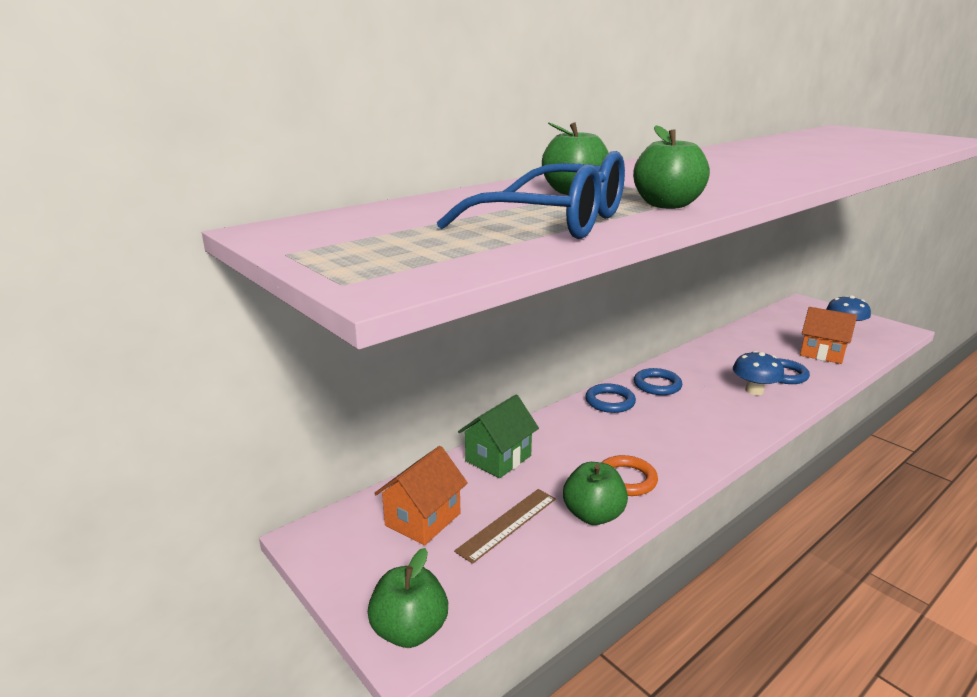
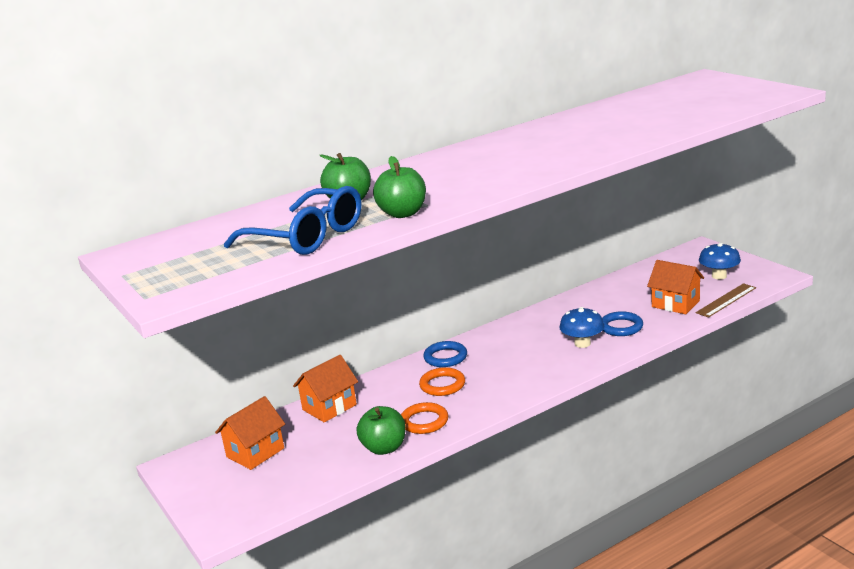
camera: 10 degrees right, 0 degrees up
green apple [368,548,448,648] -> none
brown ruler [454,489,556,564] -> brown ruler moved to [696,283,756,318]
green house [458,395,539,478] -> orange house [293,355,358,422]
blue ring [634,368,682,395] -> none
none -> orange ring [419,367,465,396]

